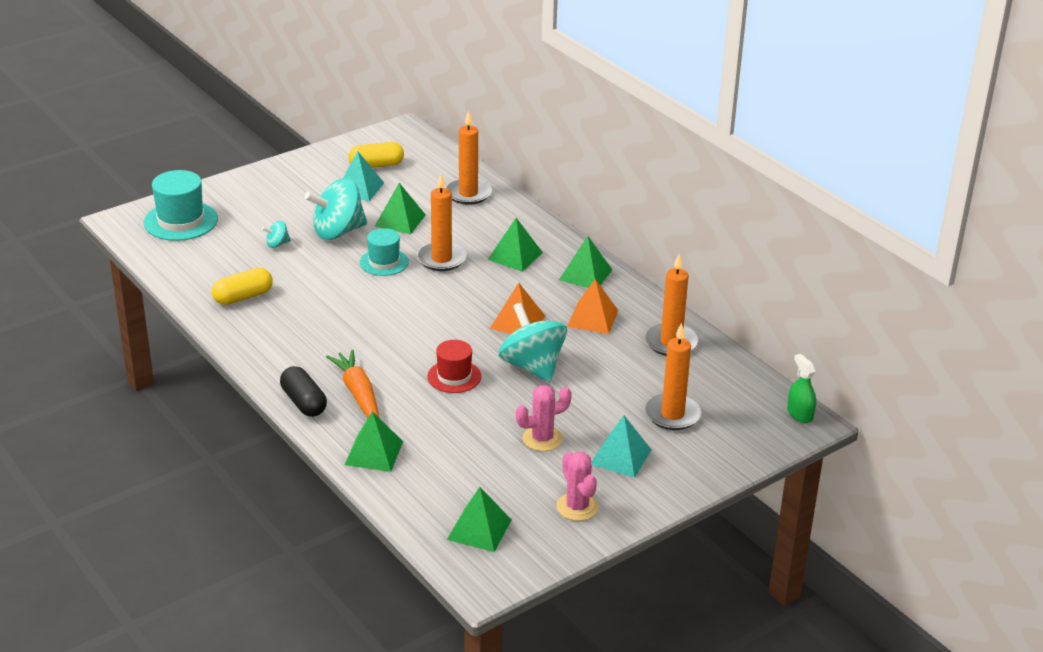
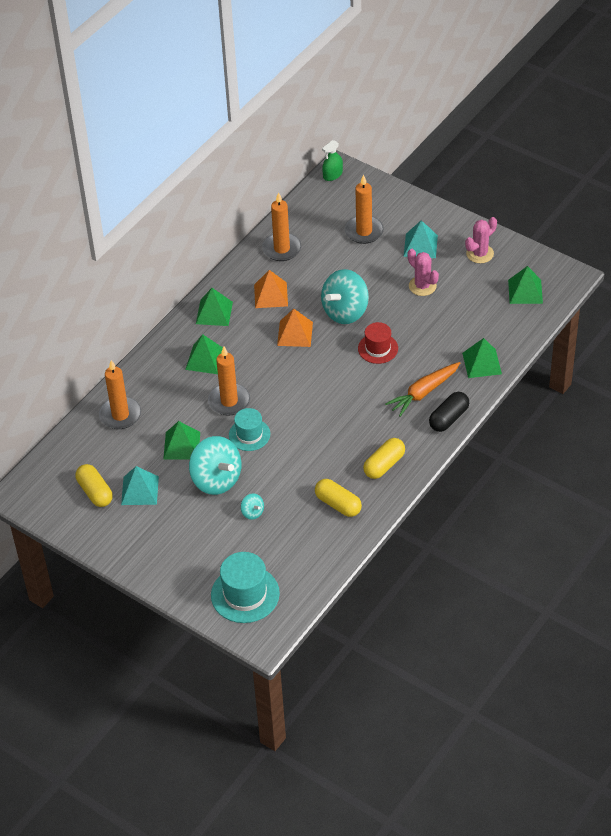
camera: 105 degrees left, 15 degrees up
none -> yellow capsule [363,438,405,479]

